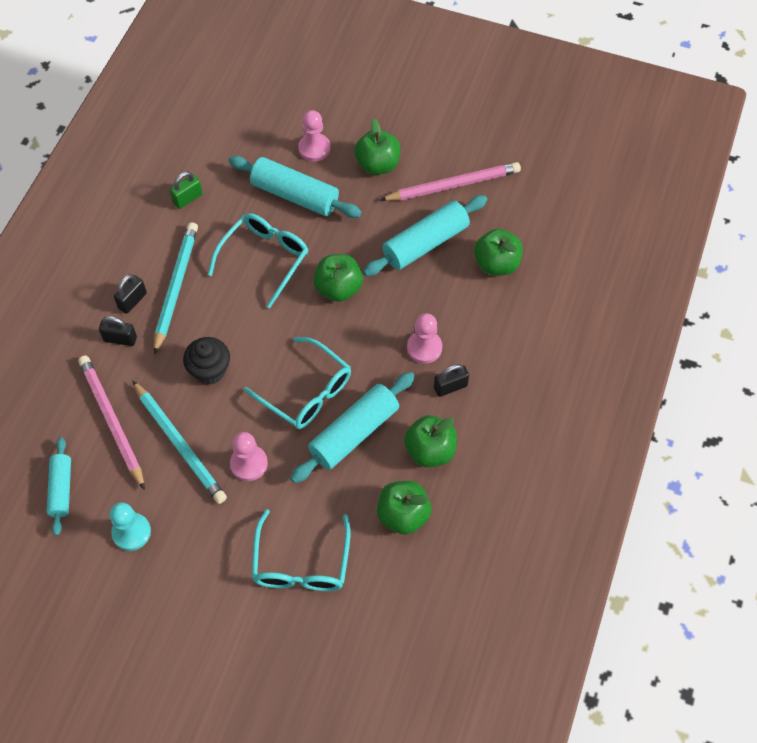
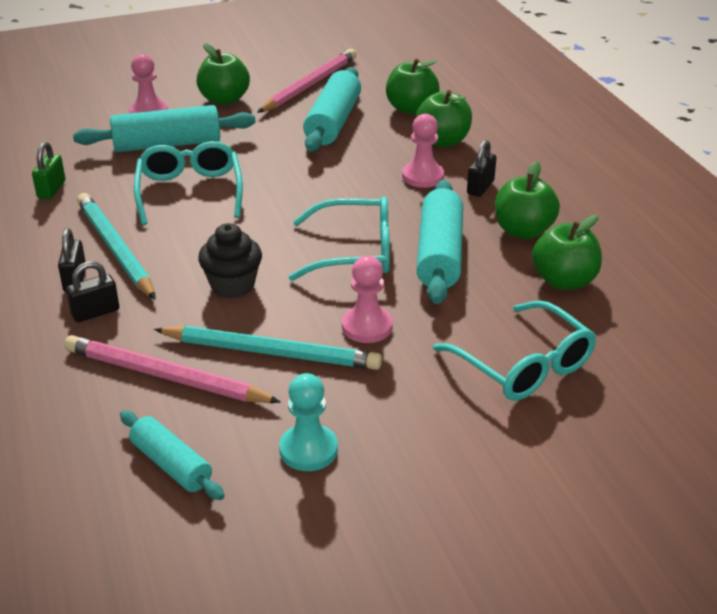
camera: 40 degrees left, 25 degrees down
green apple [314,254,363,302] -> green apple moved to [416,90,472,147]

